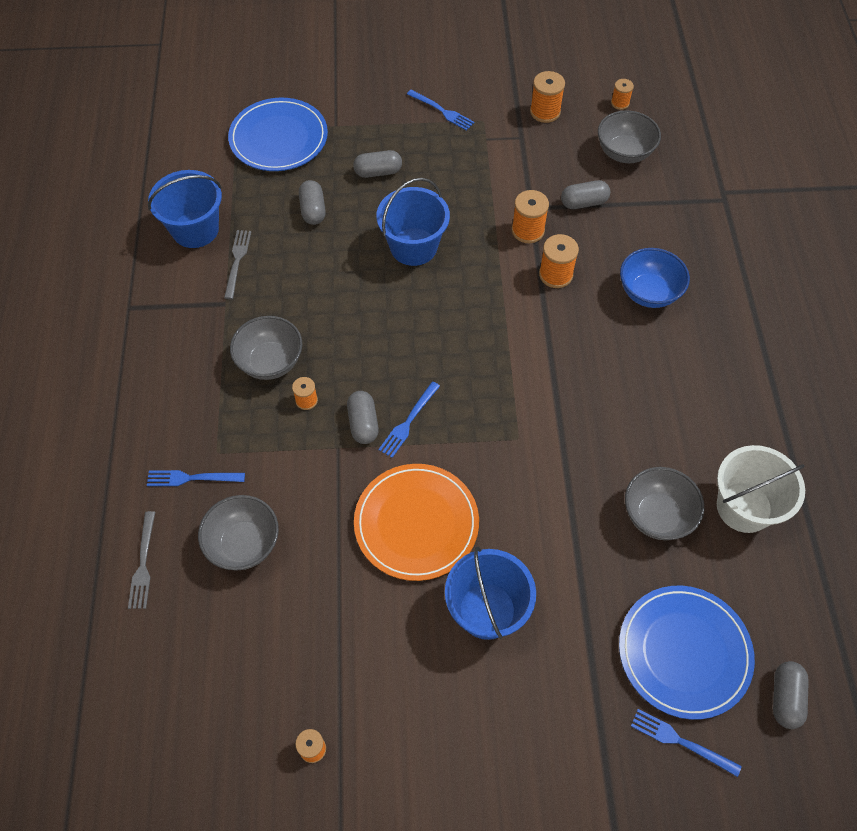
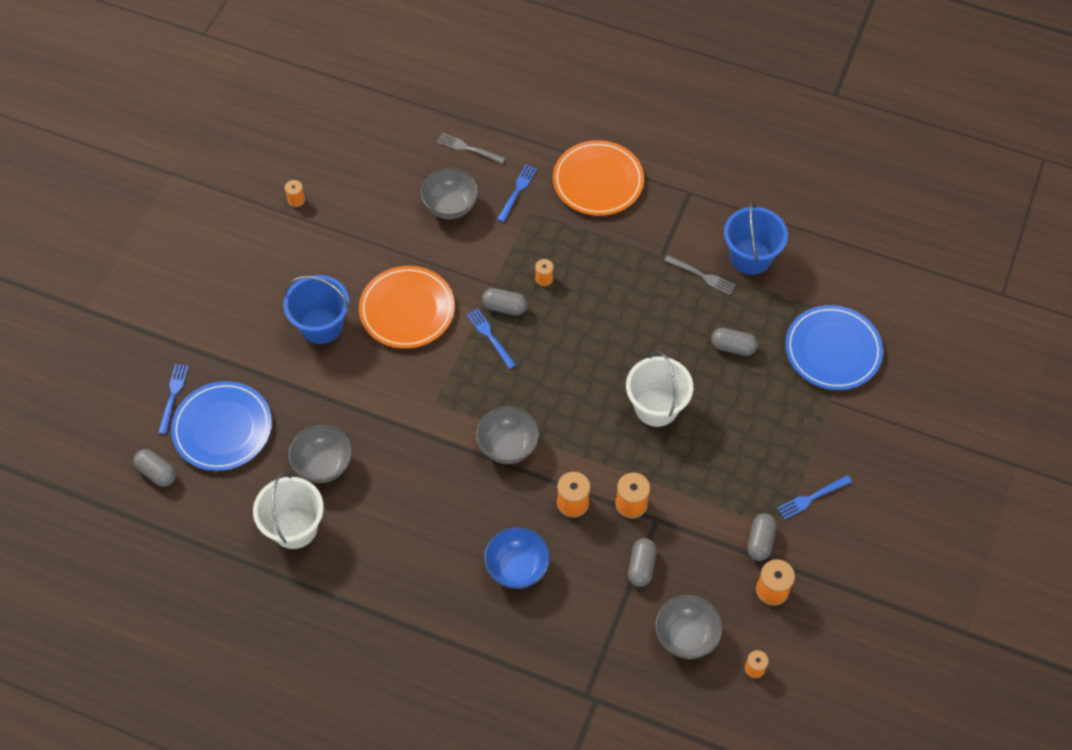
camera: 115 degrees right, 0 degrees up
grey bowl [230,316,302,380] -> grey bowl moved to [476,406,539,464]
grey capsule [353,150,402,178] -> grey capsule moved to [747,513,776,561]
blue bucket [376,178,450,266] -> white bucket [626,351,693,427]
blue fork [631,709,742,777] -> blue fork turned 45 degrees counterclockwise [158,364,189,434]
none -> orange plate [553,140,644,216]

